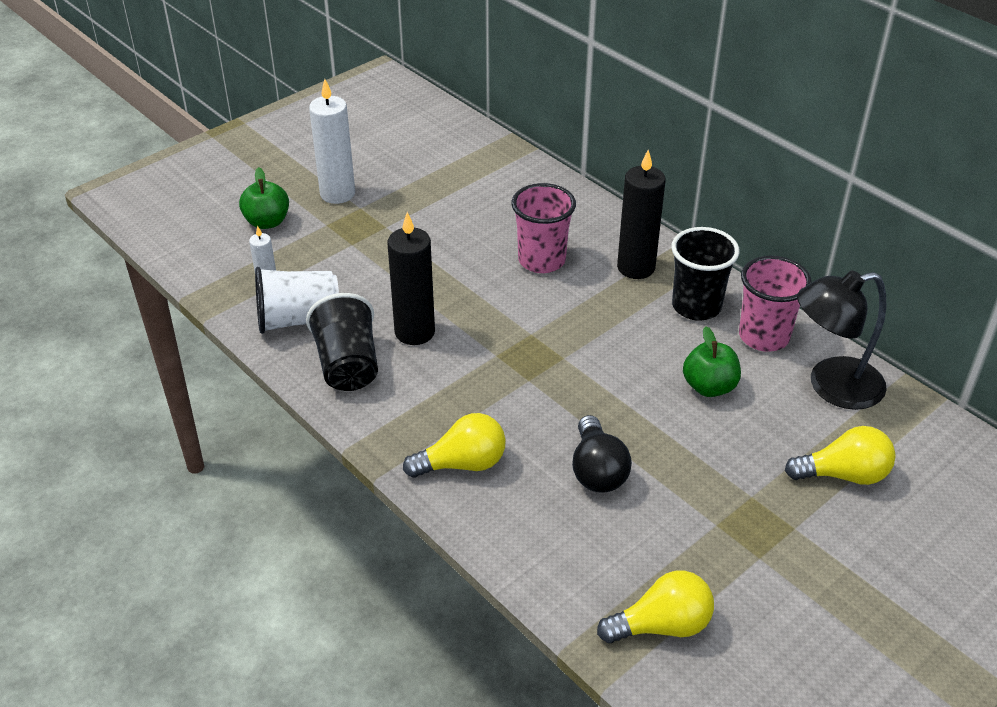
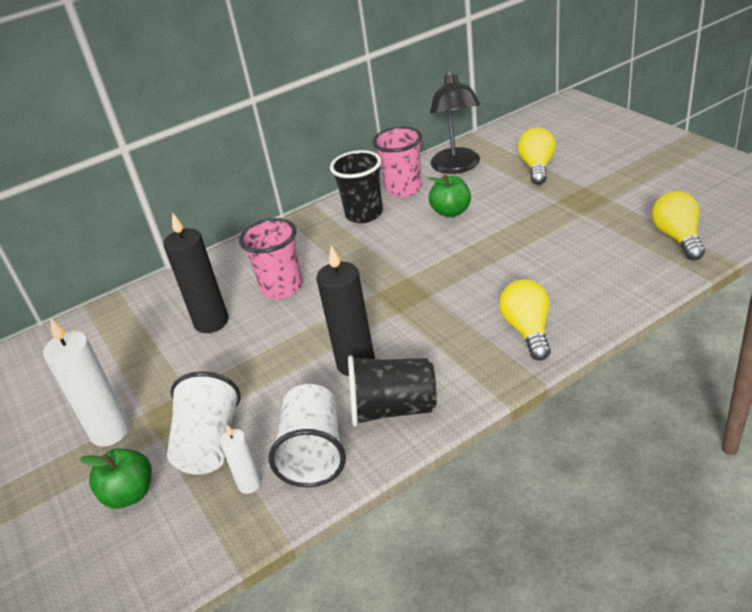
camera: 75 degrees left, 5 degrees down
black light bulb [572,415,632,492] -> none
black candle [617,150,666,279] -> black candle moved to [163,212,229,333]
none -> white cup [167,372,241,475]

